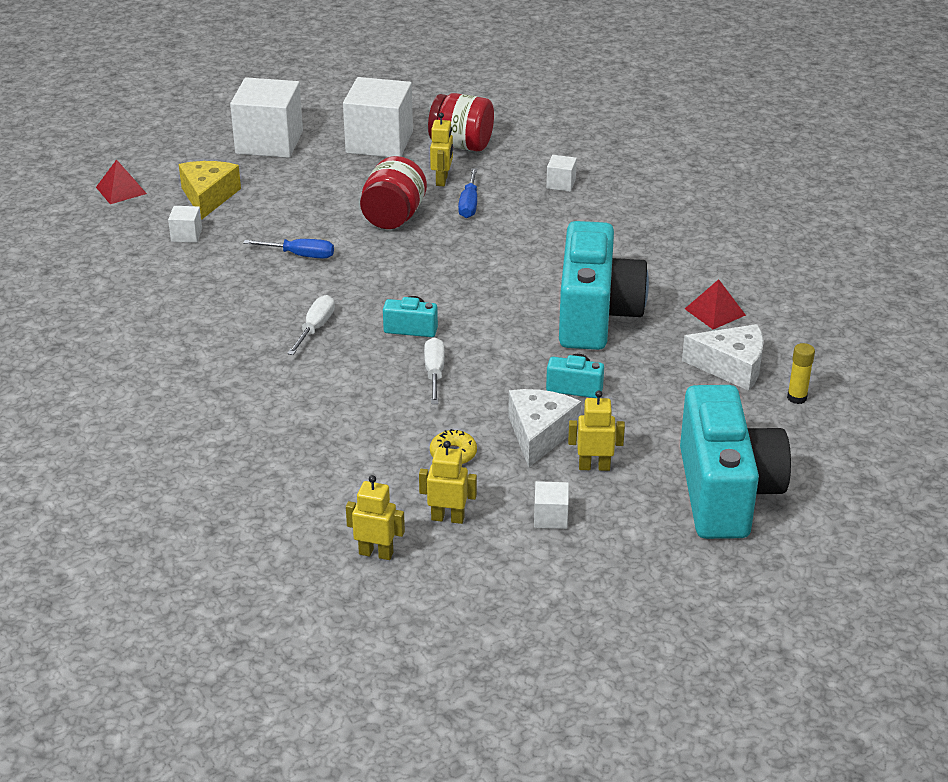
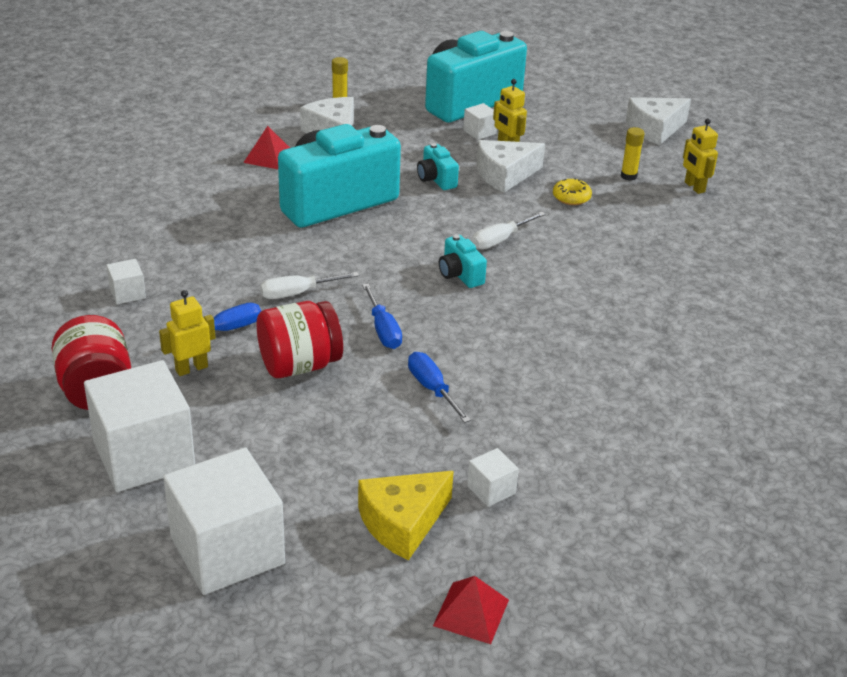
camera: 130 degrees left, 0 degrees up
white screwdriver [287,295,335,355] -> white screwdriver moved to [260,272,359,299]
yellow robot [419,441,477,524] -> yellow glue stick [621,127,645,181]
white cube [534,481,569,529] -> white cube moved to [463,103,497,140]
none -> blue screwdriver [362,284,402,349]
none -> white cheese [626,97,691,145]

